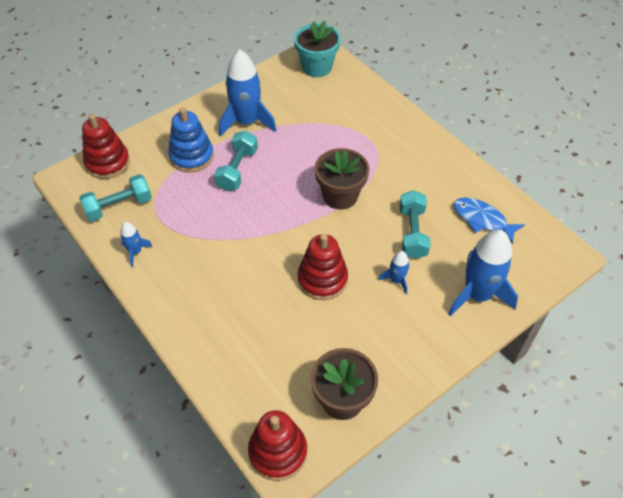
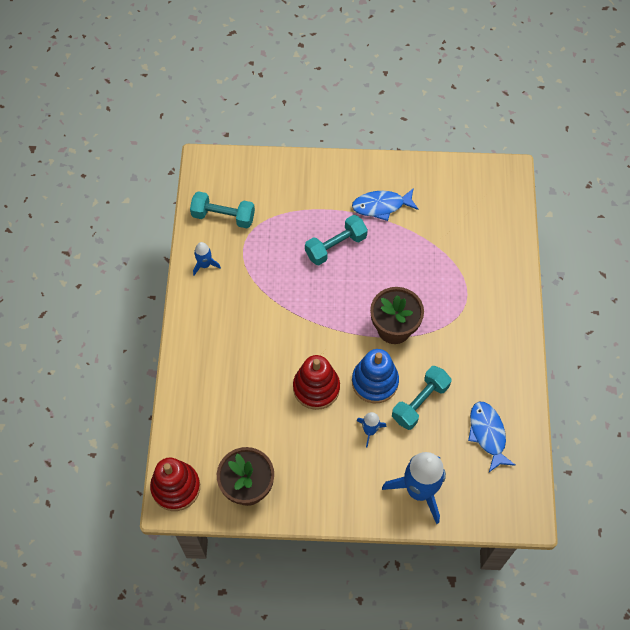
camera: 40 degrees right, 10 degrees up
red stacking toy [82,114,130,179] -> none
blue stacking toy [168,107,214,173] -> blue stacking toy moved to [352,349,399,403]
blue rocket [219,49,277,137] -> blue fish [352,188,419,221]
turquoise flower pot [294,21,341,77] -> none

